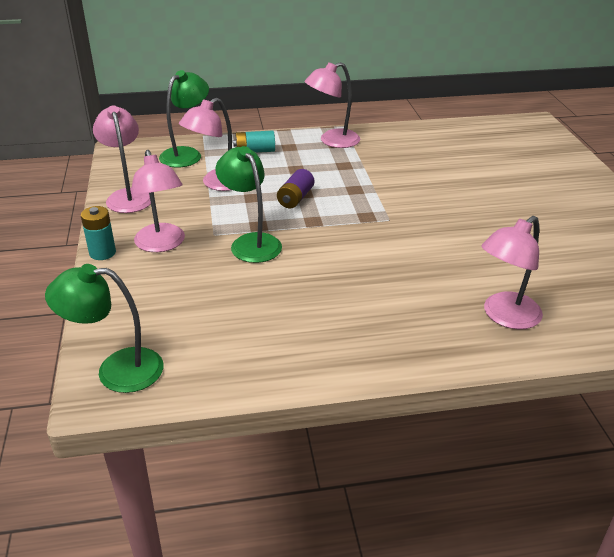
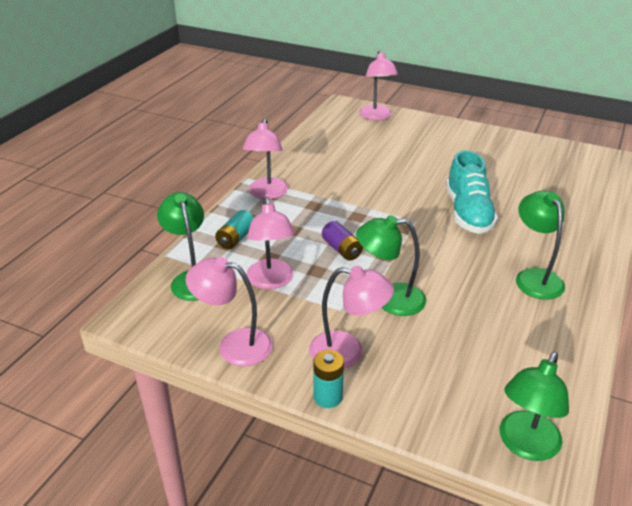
camera: 55 degrees left, 0 degrees up
pink lamp [481,216,543,329] -> pink lamp moved to [359,50,398,120]
none -> turquoise shoe [446,150,498,234]
none -> green lamp [516,191,565,300]

